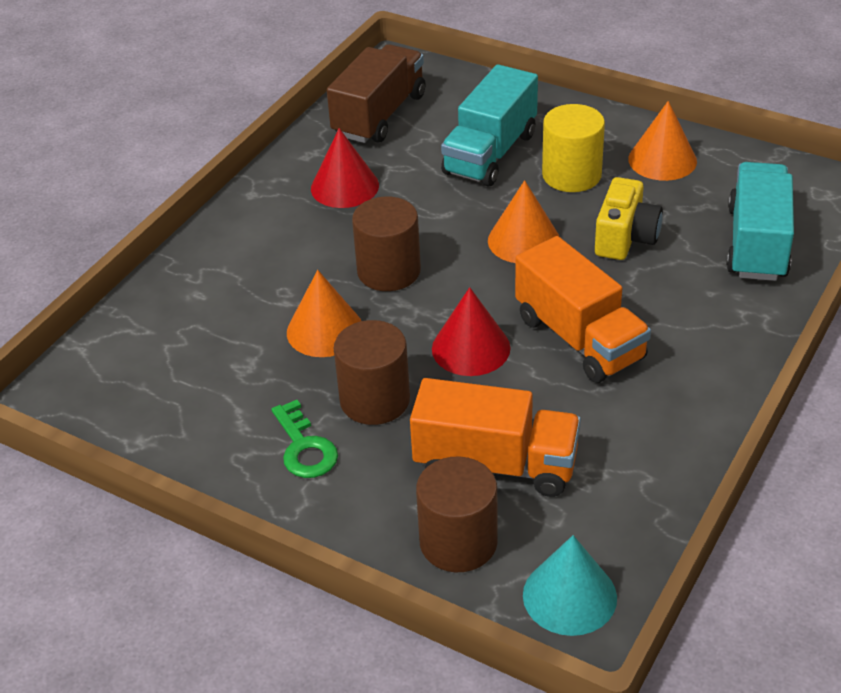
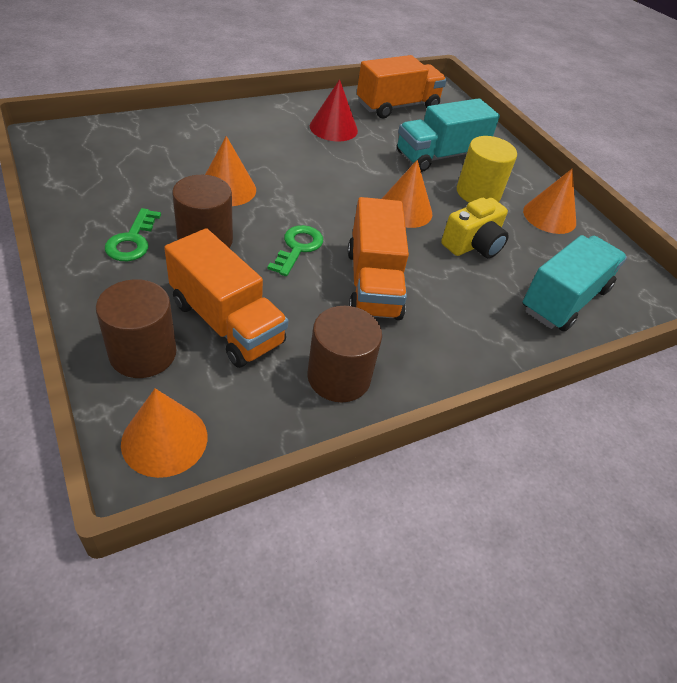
camera: 25 degrees right, 5 degrees up
brown truck [327,44,426,143] -> orange truck [357,55,447,118]
brown cylinder [352,196,421,291] -> brown cylinder moved to [307,306,382,402]
red cone [432,287,511,376] -> green key [268,225,323,276]
turquoise cone [523,535,617,636] -> orange cone [121,388,207,478]

